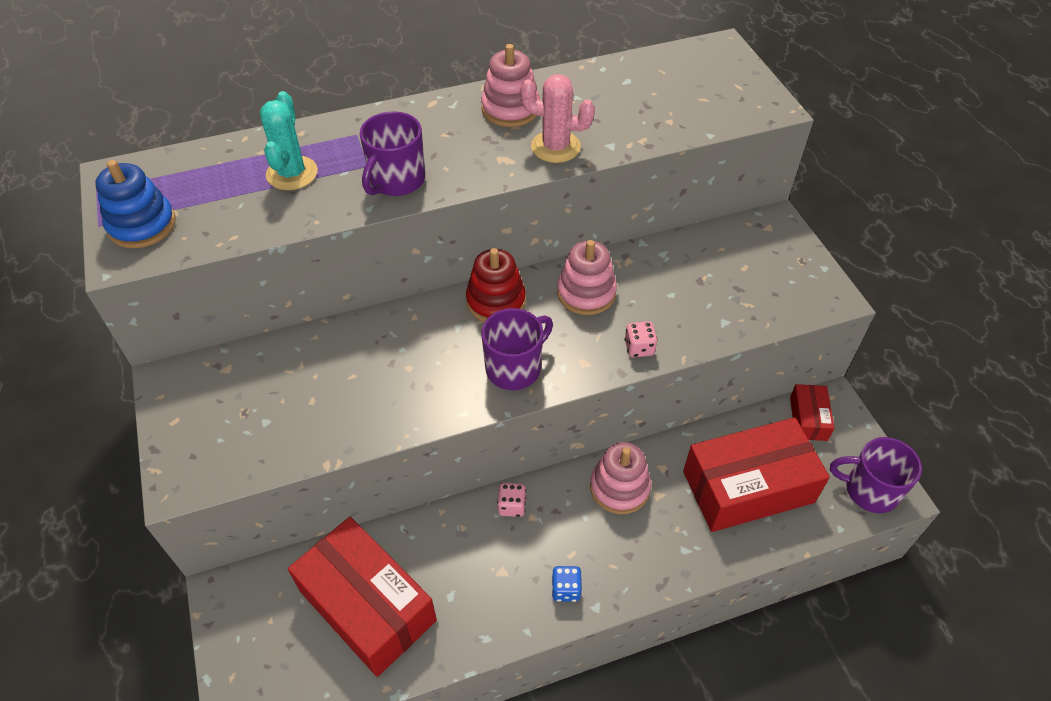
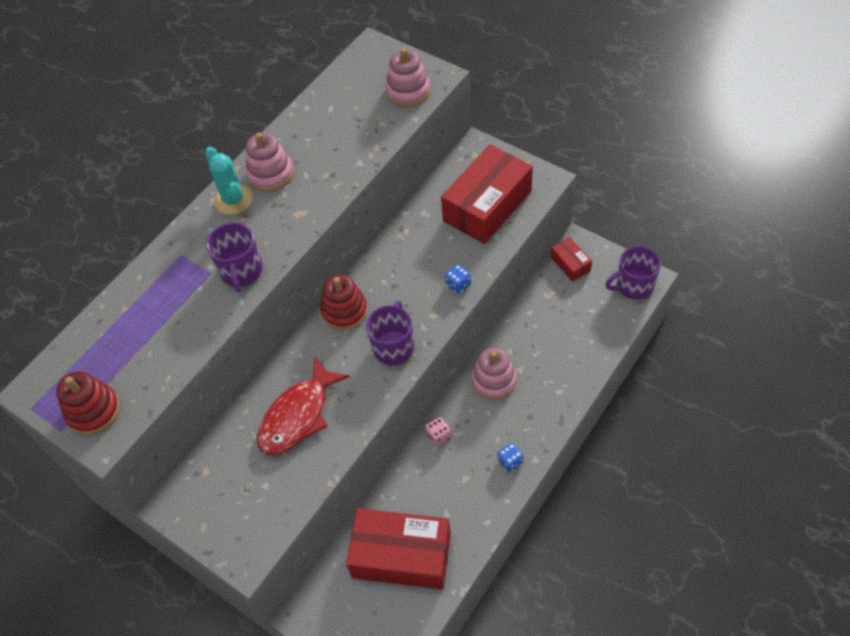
camera: 30 degrees left, 5 degrees up
blue stacking toy [95,160,176,248] -> red stacking toy [56,371,120,435]
turquoise cactus [260,91,318,190] -> turquoise cactus moved to [205,147,253,215]
pink cactus [520,74,595,163] -> none
pink stacking toy [557,240,617,315] -> pink stacking toy moved to [385,48,430,107]
pink dice [625,321,658,357] -> blue dice [445,264,471,294]
red box [683,417,830,532] -> red box moved to [441,144,533,244]
none -> red fish [257,357,350,456]

